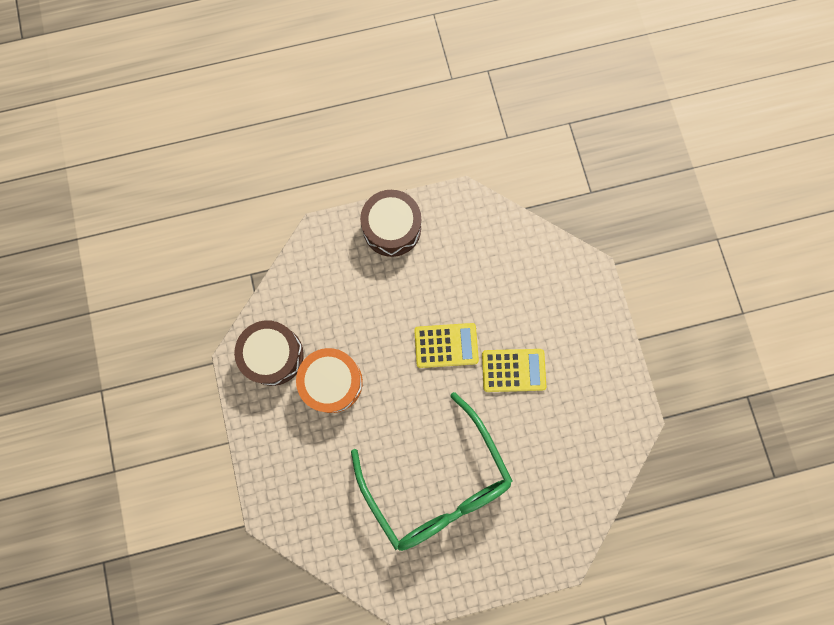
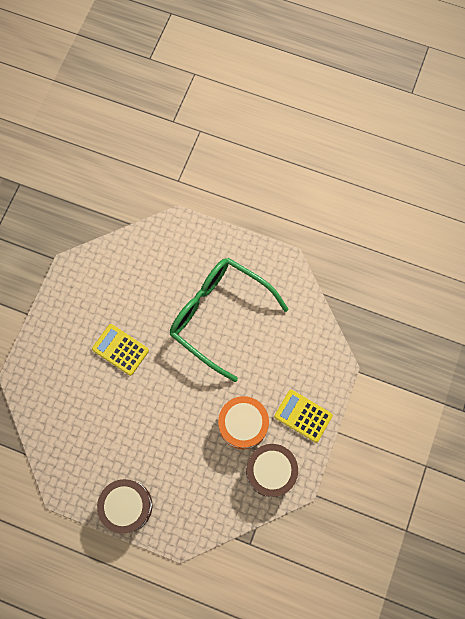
camera: 145 degrees left, 5 degrees down
green glasses [351,392,512,551] -> green glasses turned 60 degrees counterclockwise [170,258,289,382]
yellow calculator [414,323,479,368] -> yellow calculator moved to [274,390,333,443]

